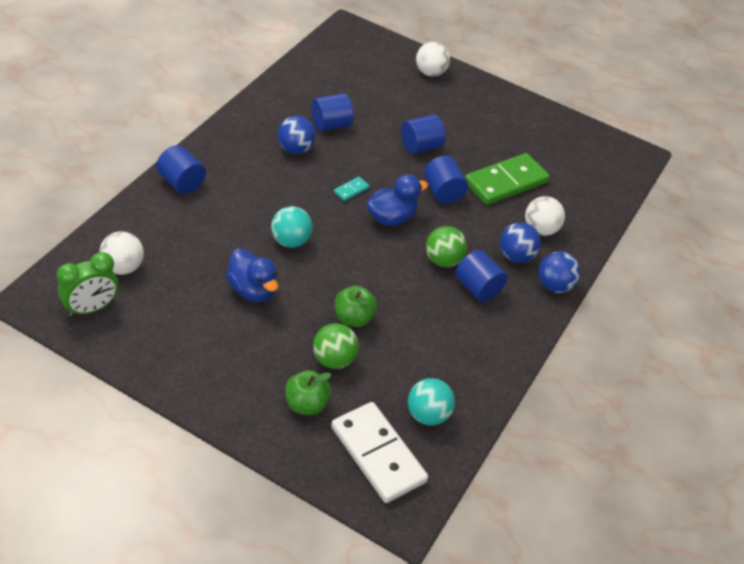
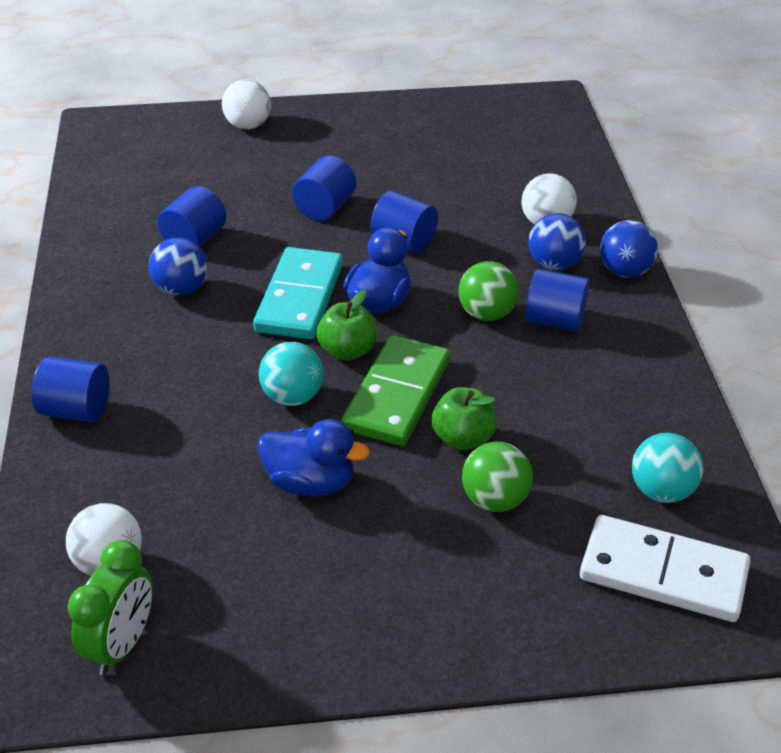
camera: 30 degrees left, 5 degrees down
green apple [285,370,332,415] -> green apple moved to [317,290,377,361]
turquoise domino [334,177,370,201] -> turquoise domino [253,247,343,339], size x2.42
green domino [465,153,550,205] -> green domino moved to [341,335,450,446]

